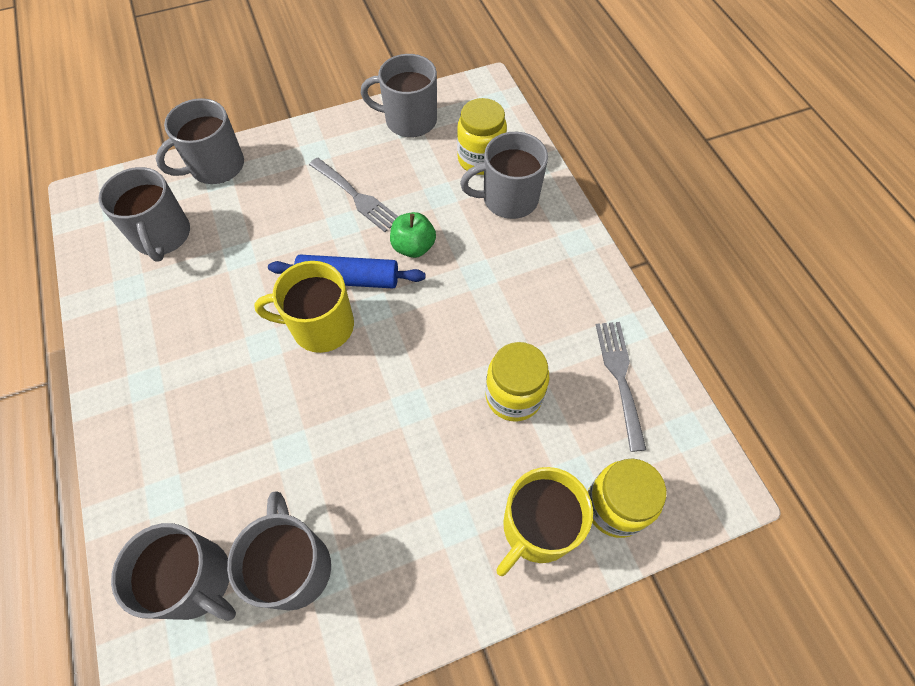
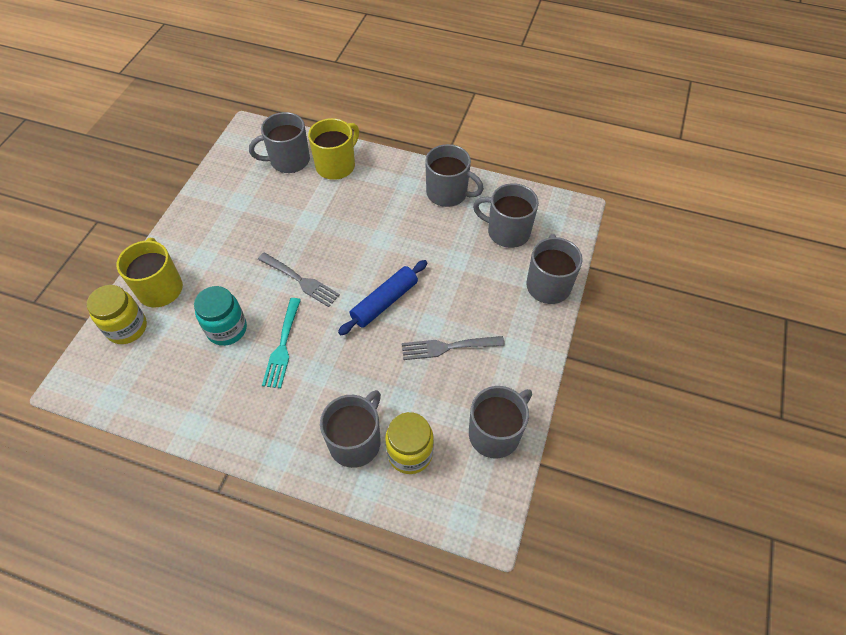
camera: 130 degrees right, 5 degrees down
grey mug [227,492,331,611] -> grey mug moved to [425,144,484,207]
yellow mug [254,261,354,353] -> yellow mug moved to [308,118,359,180]
green apple [390,212,436,258] -> none
yellow jar [486,342,549,421] -> turquoise jar [194,286,247,346]
grey fork [596,322,646,452] -> grey fork moved to [258,252,340,307]
none -> turquoise fork [262,298,301,388]

